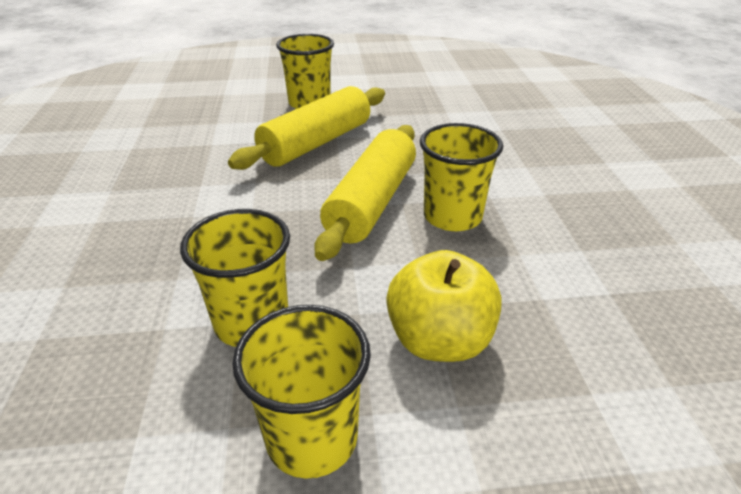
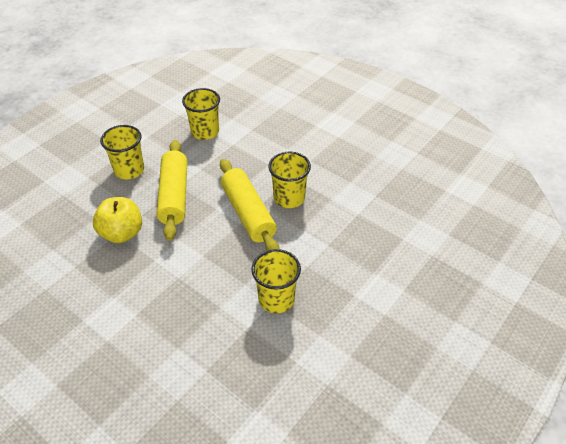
camera: 45 degrees left, 10 degrees up
yellow cup [232,305,371,479] -> yellow cup moved to [182,88,220,140]
yellow apple [386,250,502,362] -> yellow apple moved to [93,197,142,243]

